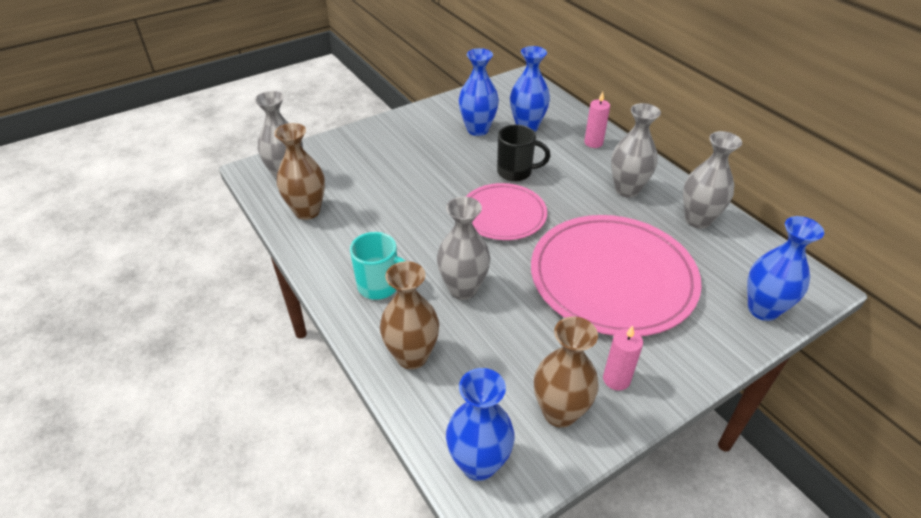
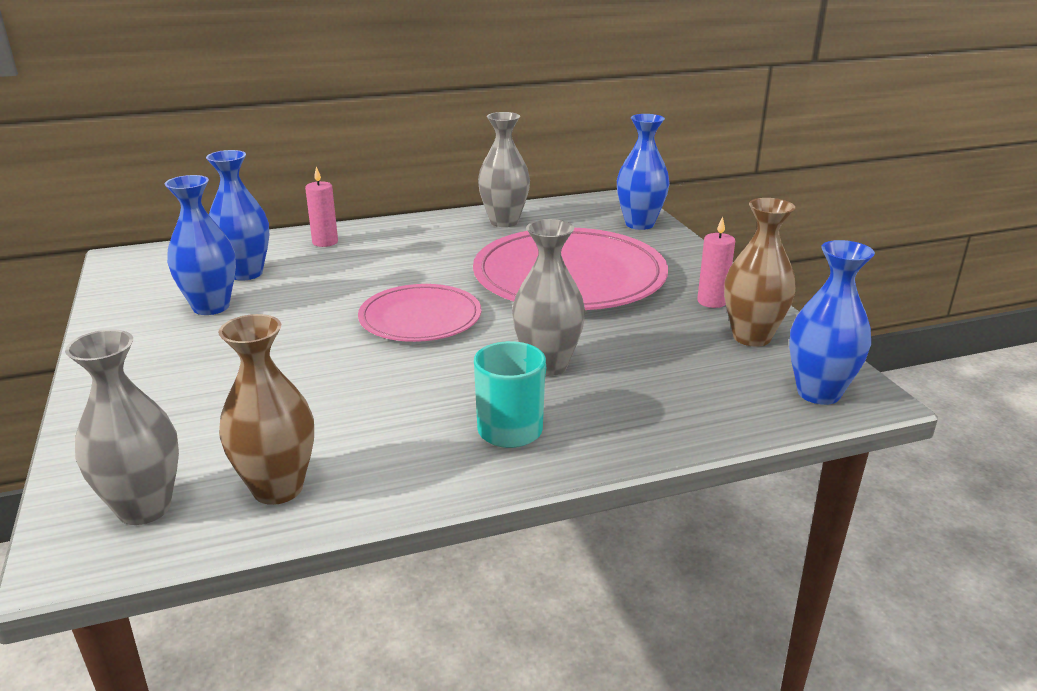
camera: 75 degrees left, 15 degrees down
brown vase [380,261,439,369] -> none
black mug [497,125,550,182] -> none
grey vase [611,103,661,197] -> none

